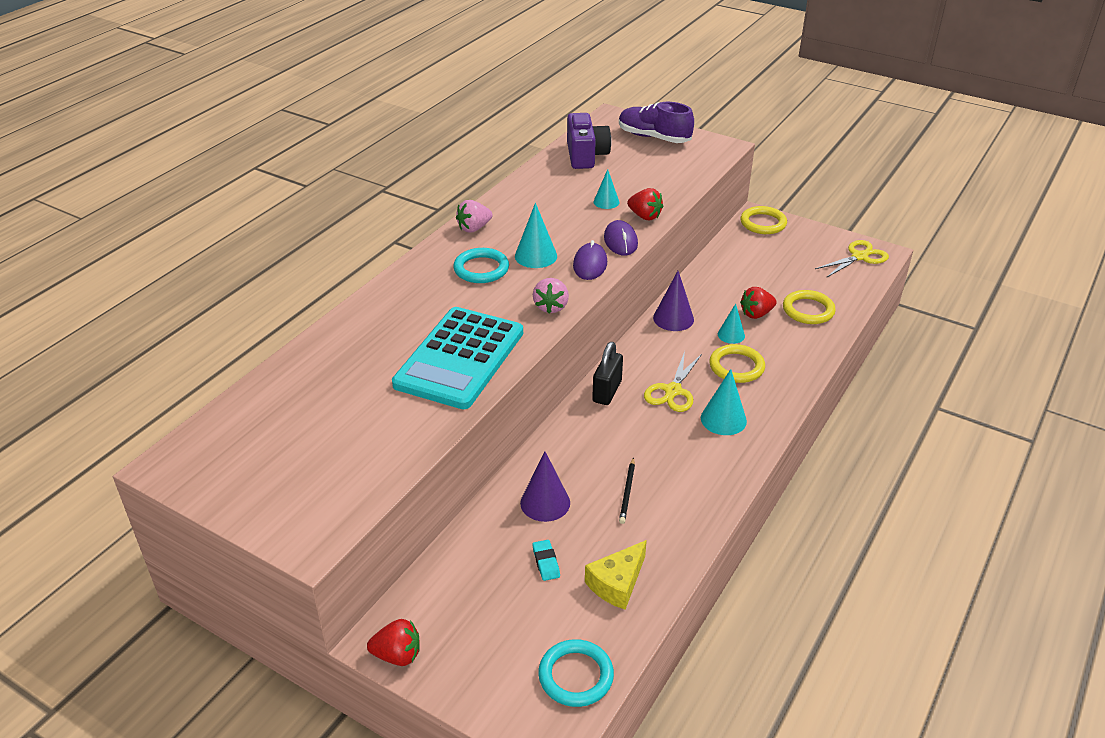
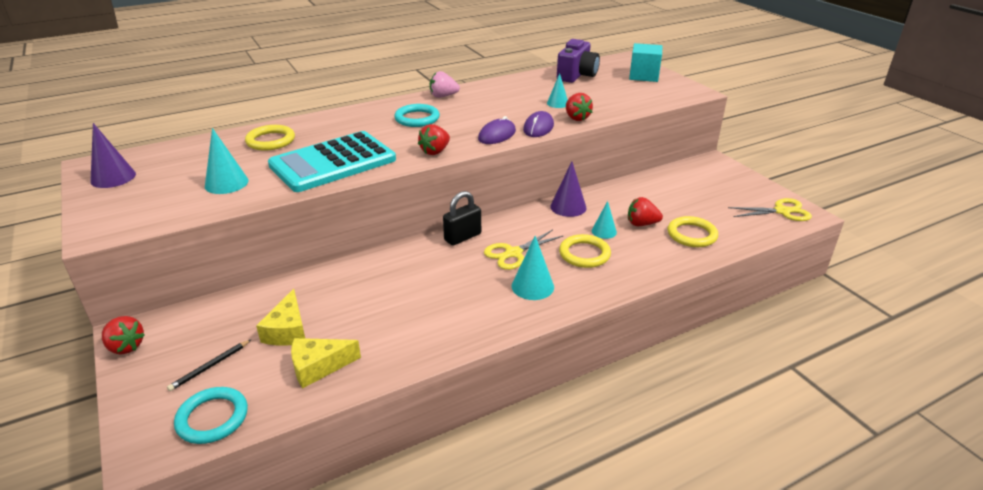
camera: 30 degrees right, 5 degrees down
turquoise cone [515,203,557,268] -> turquoise cone moved to [205,128,249,194]
purple cone [520,452,570,522] -> purple cone moved to [90,123,136,188]
turquoise eraser [532,540,560,581] -> yellow cheese [256,289,305,346]
pink strawberry [533,278,569,314] -> red strawberry [418,124,450,155]
purple shoe [619,102,694,143] -> turquoise cube [629,43,663,82]
black pencil [619,457,635,524] -> black pencil moved to [167,339,252,391]
yellow ring [741,206,787,234] -> yellow ring moved to [245,125,295,151]

